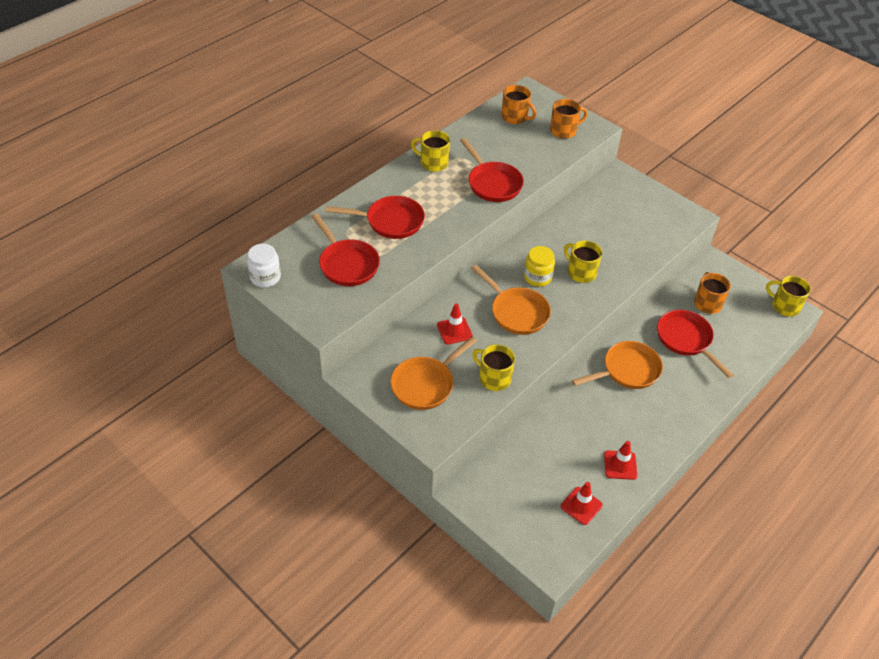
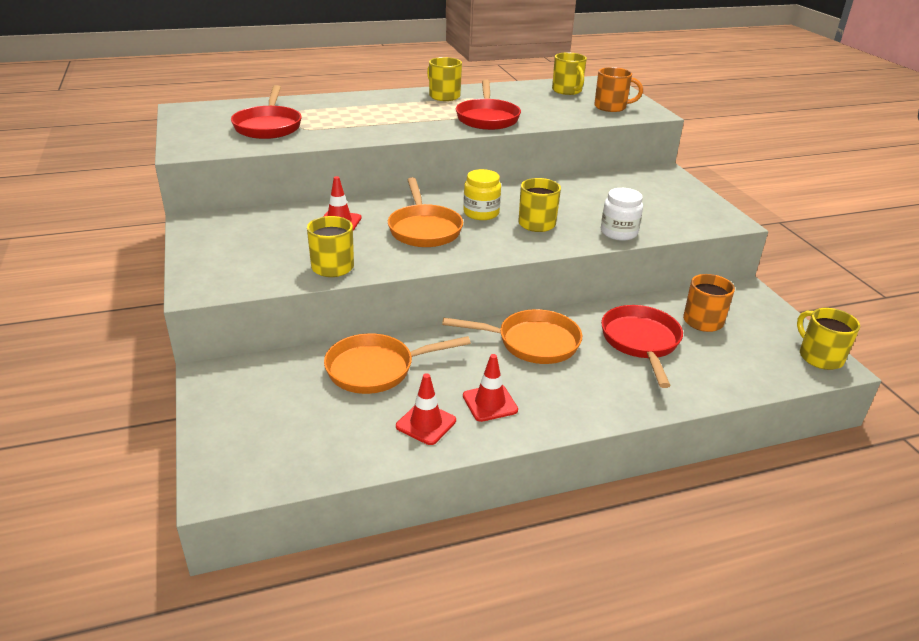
camera: 30 degrees right, 15 degrees down
white jar [247,244,281,287] -> white jar moved to [601,188,643,241]
red pan [326,196,425,239] -> none
orange pan [390,336,477,410] -> orange pan moved to [324,333,471,394]
orange mug [501,85,536,124] -> yellow mug [552,52,587,95]
red traffic cone [561,482,603,525] -> red traffic cone moved to [463,354,518,422]

